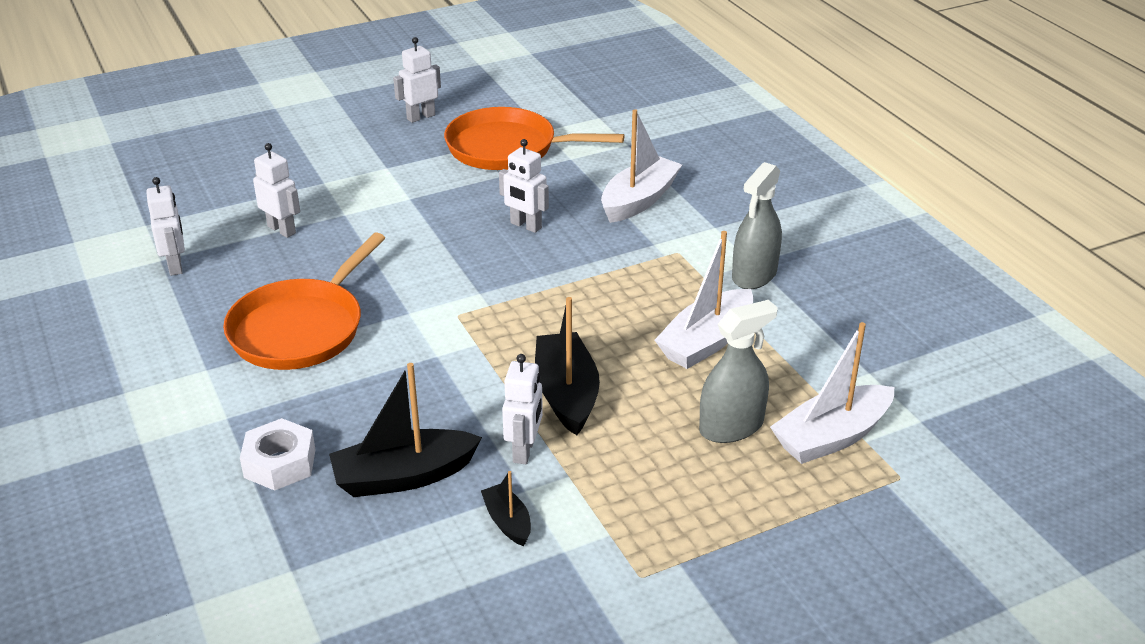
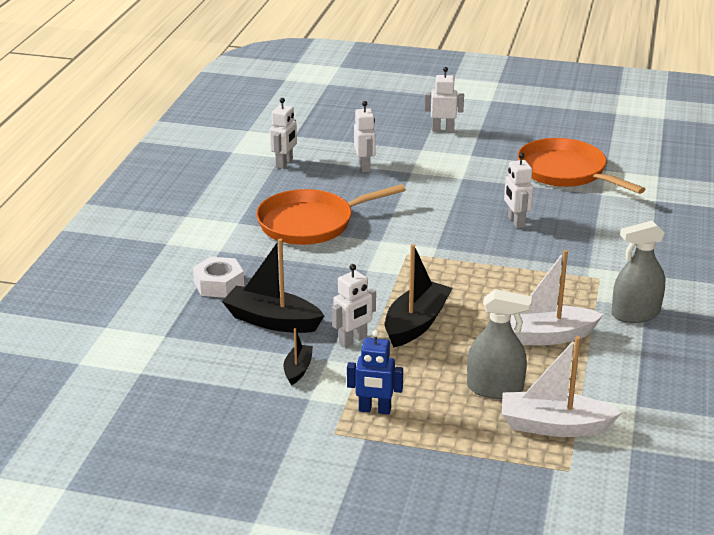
camera: 40 degrees right, 5 degrees down
white robot [393,37,441,123] -> white robot moved to [424,67,464,132]
white boat [601,109,682,223] -> none
none -> blue robot [347,330,403,415]

